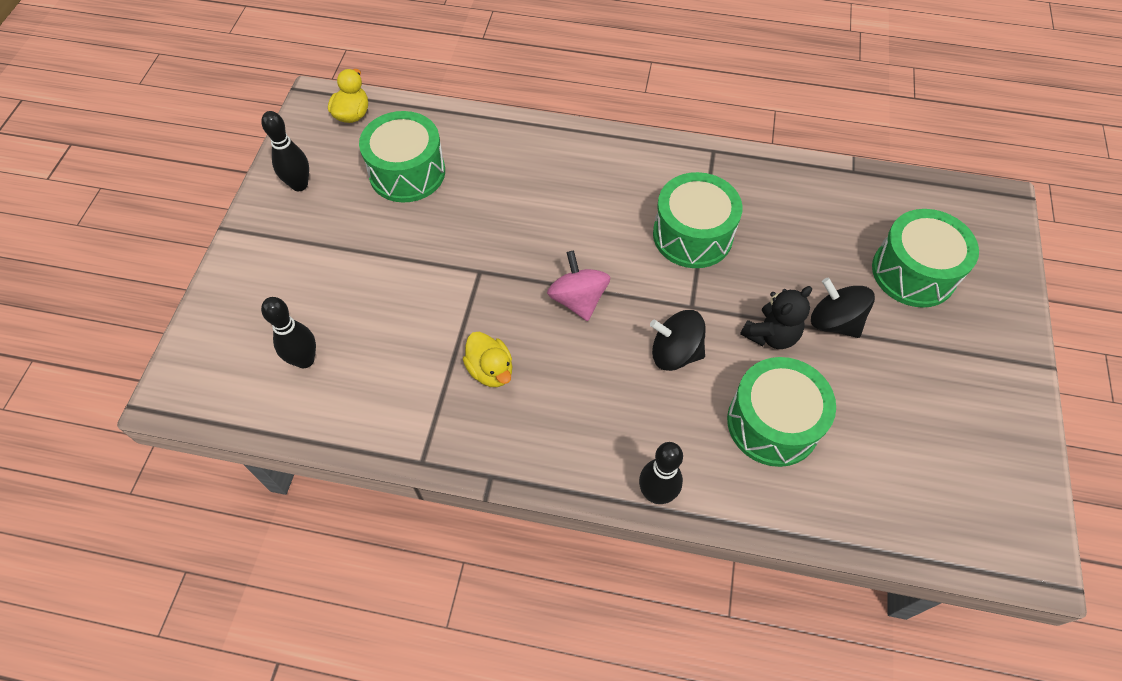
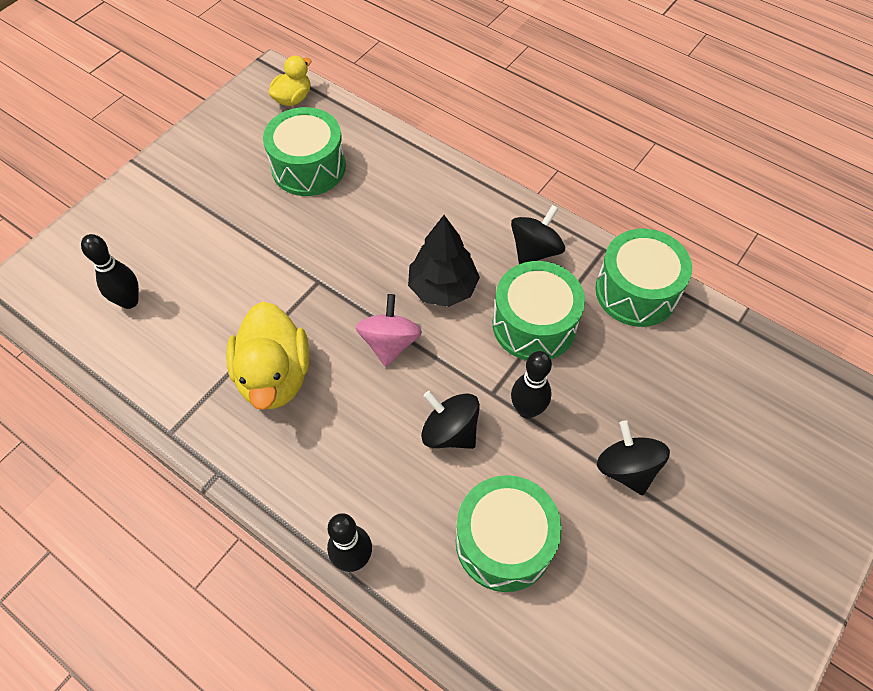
camera: 25 degrees right, 0 degrees up
black bowling pin [261,111,309,191] -> black bowling pin moved to [511,351,552,419]
yellow duck [463,332,512,387] -> yellow duck [226,301,309,410], size x1.77
black teddy bear [740,286,812,349] -> none
green drum [872,209,979,308] -> green drum moved to [595,229,692,327]
none -> black tree [408,215,480,307]
none -> black spinning top [511,205,565,264]

